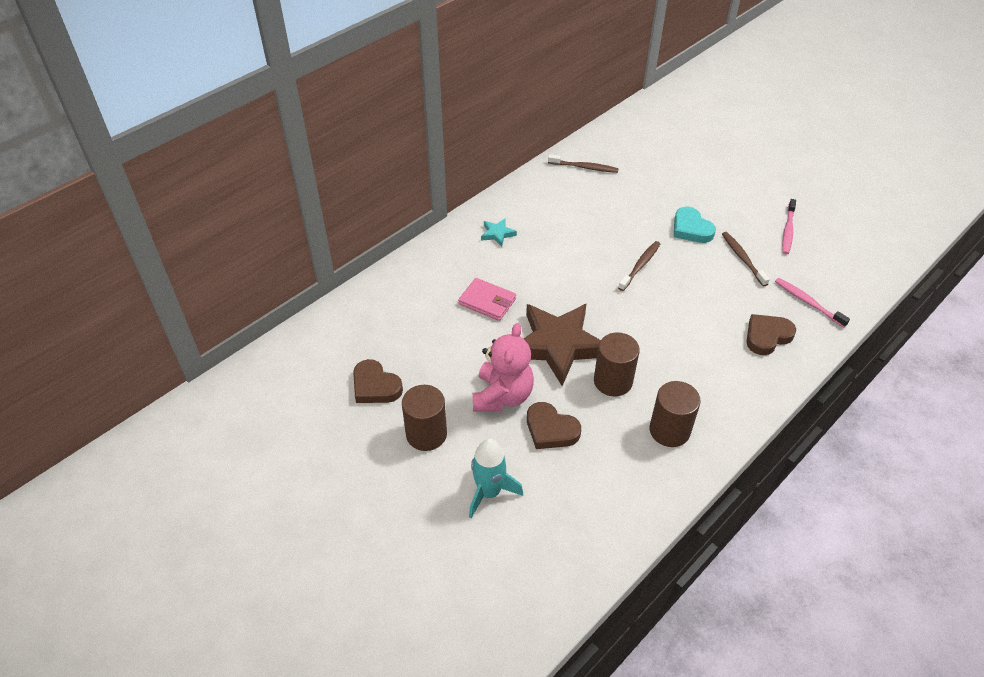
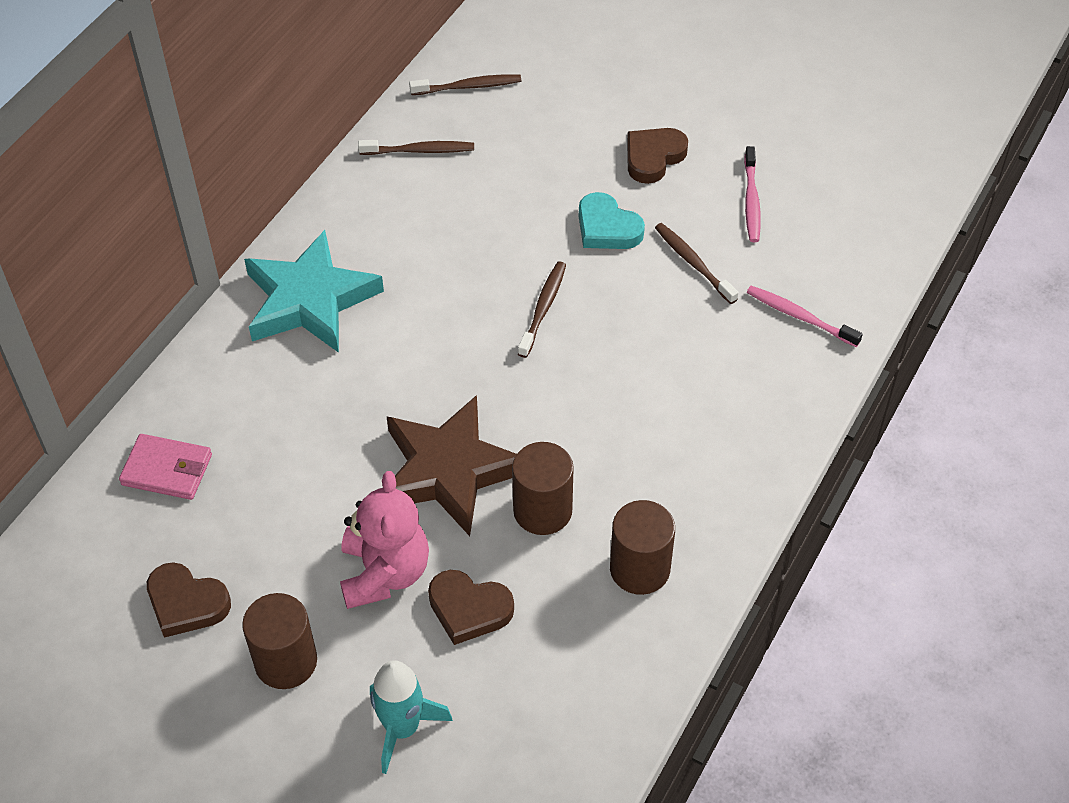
camera: 15 degrees left, 5 degrees up
pink wallet [458,278,516,321] -> pink wallet moved to [119,434,212,500]
turquoise star [481,218,517,247] -> turquoise star [244,230,384,353], size x2.41
brown heart [747,314,796,355] -> brown heart moved to [627,128,688,184]
none -> brown toothbrush [409,74,521,95]

